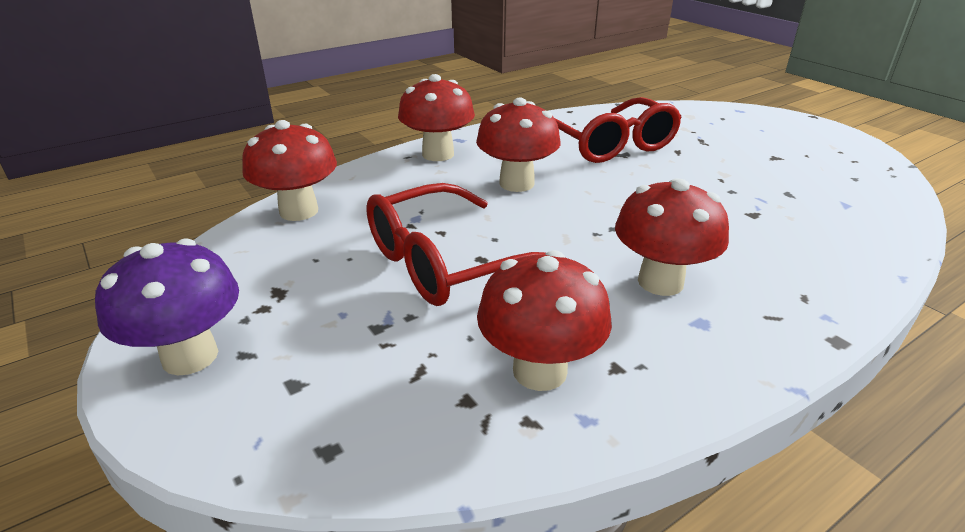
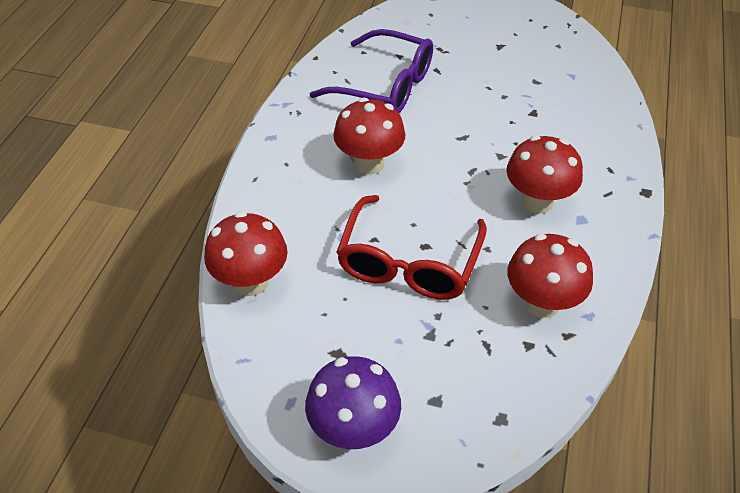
camera: 40 degrees left, 15 degrees up
red mushroom [398,74,475,161] -> none
red glasses [554,97,682,163] -> purple glasses [310,29,433,113]

